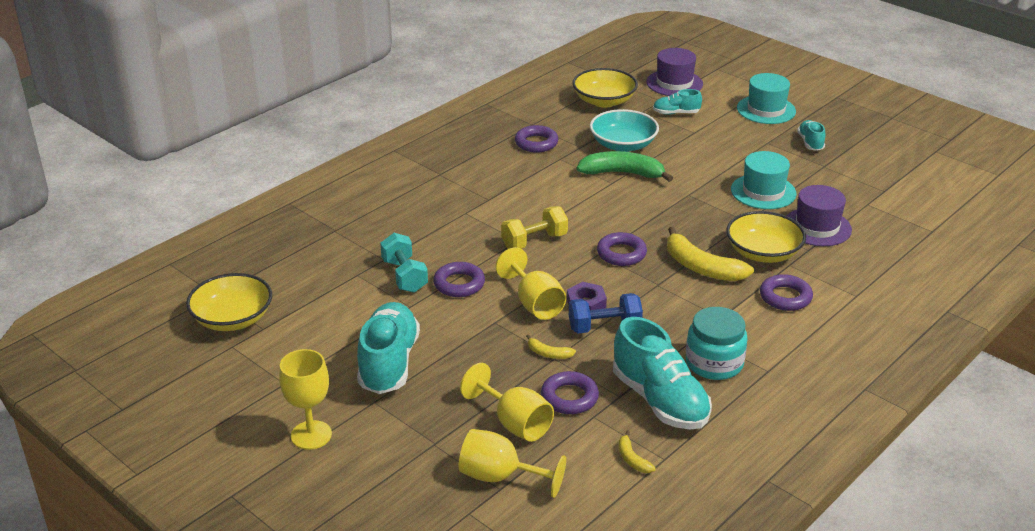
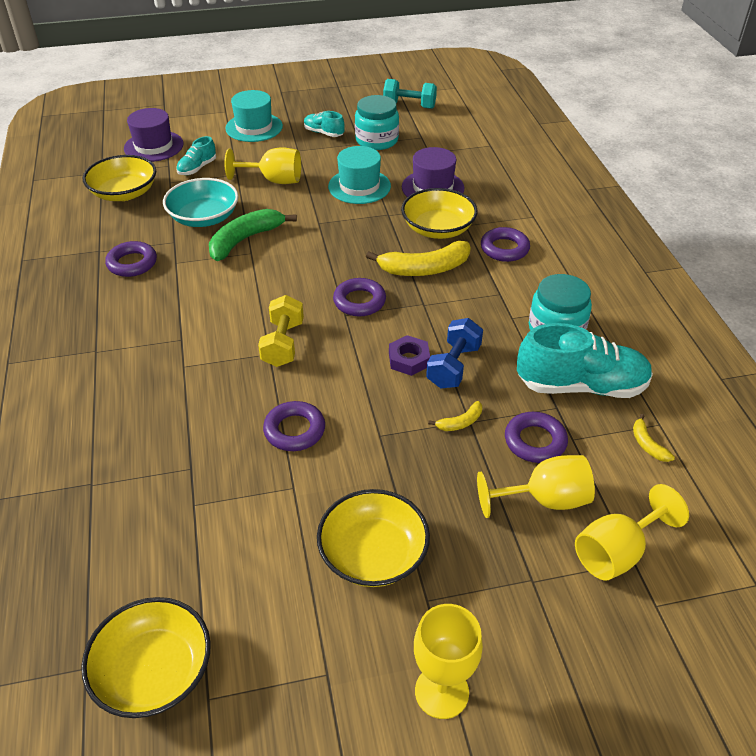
camera: 55 degrees left, 10 degrees up
turquoise shoe [357,302,420,394] -> yellow bowl [317,489,430,587]
turquoise dumbbell [380,233,428,293] -> turquoise dumbbell moved to [383,79,437,109]
yellow goblet [496,247,566,320] -> yellow goblet moved to [224,147,301,184]
yellow banana [619,430,656,473] -> yellow banana turned 60 degrees clockwise [633,414,675,462]
none -> turquoise jar [355,95,399,150]

